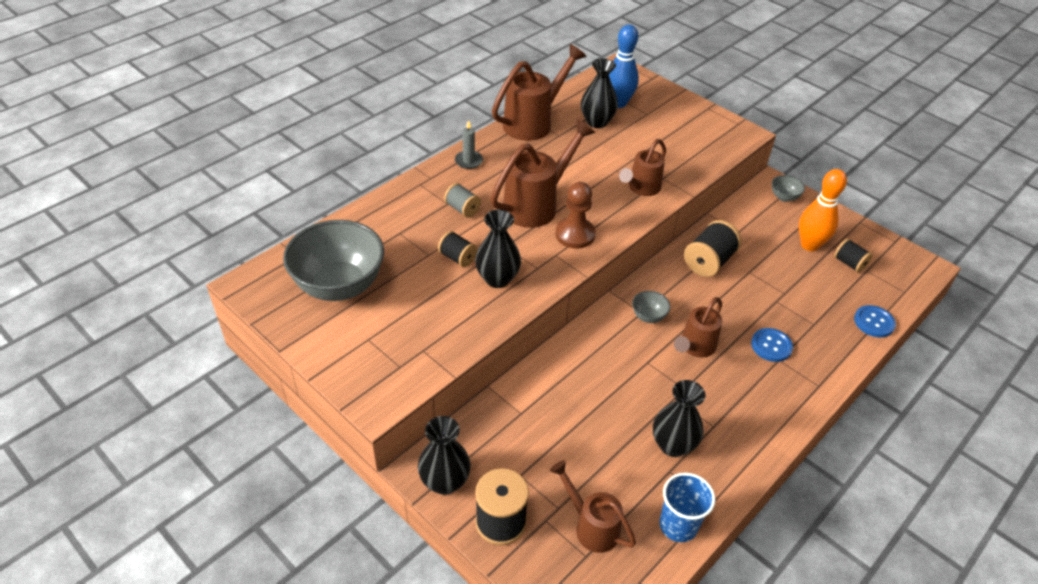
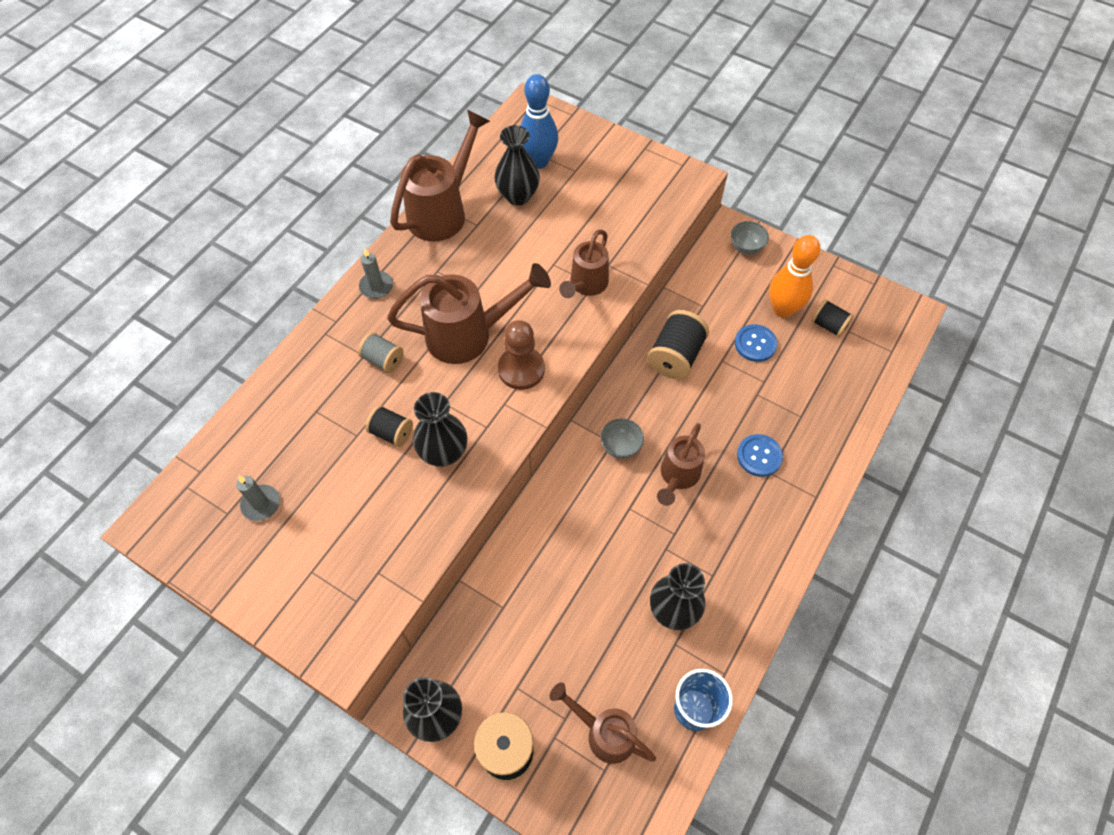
camera: 10 degrees left, 15 degrees up
grey bowl [283,220,384,301] -> grey candle [236,476,280,521]
brown watering can [491,119,595,228] -> brown watering can turned 45 degrees clockwise [387,263,551,364]
blue button [854,305,896,337] -> blue button moved to [735,324,778,362]

